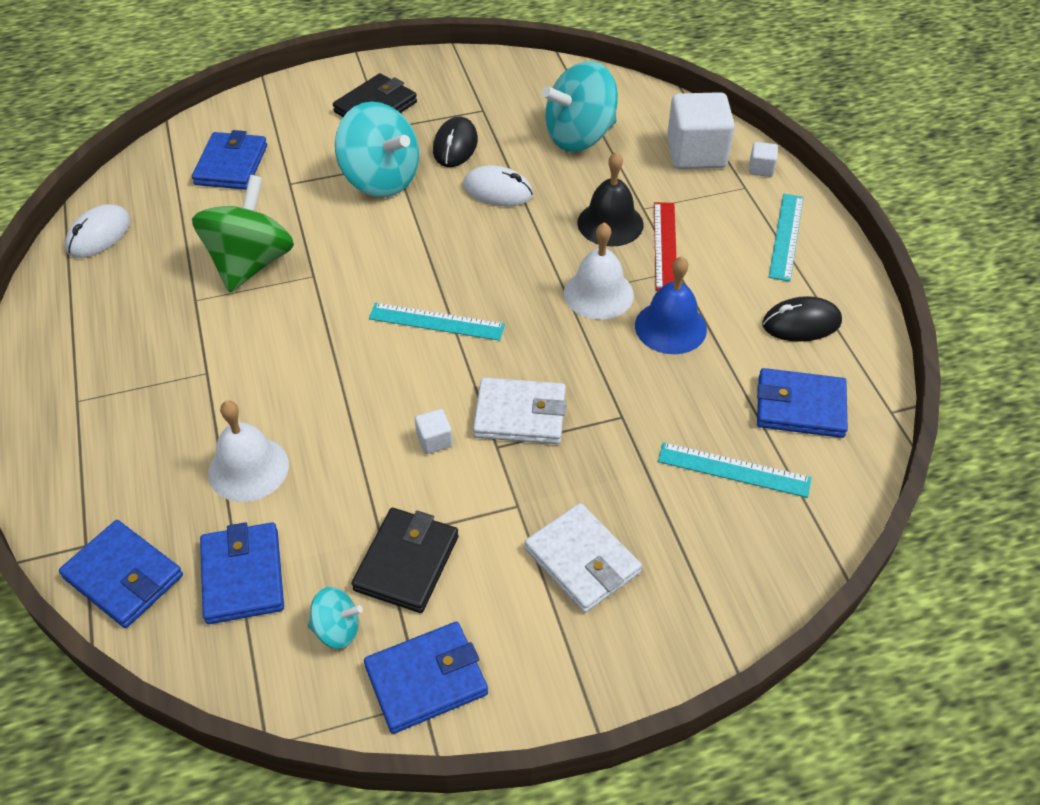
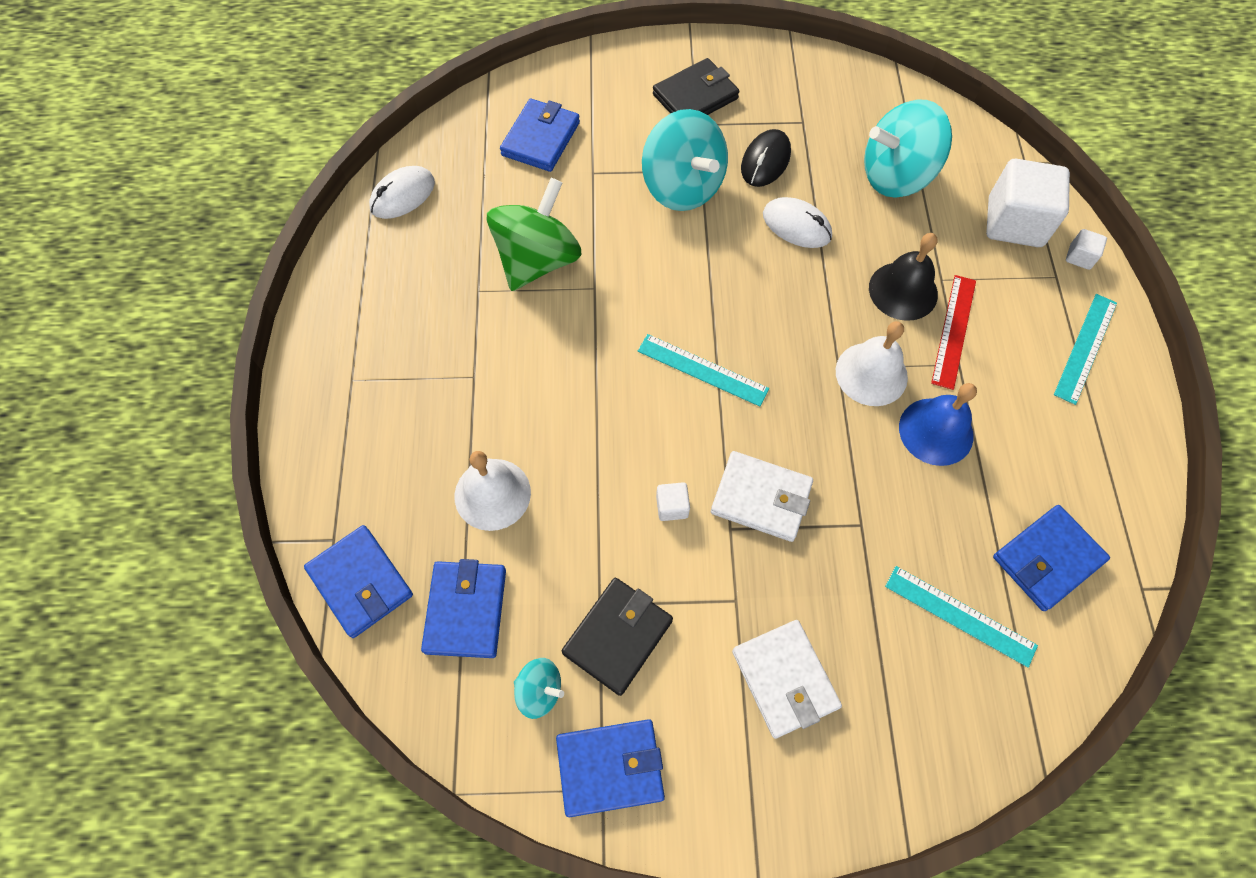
camera: 15 degrees right, 15 degrees up
blue wallet [757,368,848,438] -> blue wallet turned 60 degrees counterclockwise [993,505,1110,611]
black mouse [762,296,842,342] -> none

